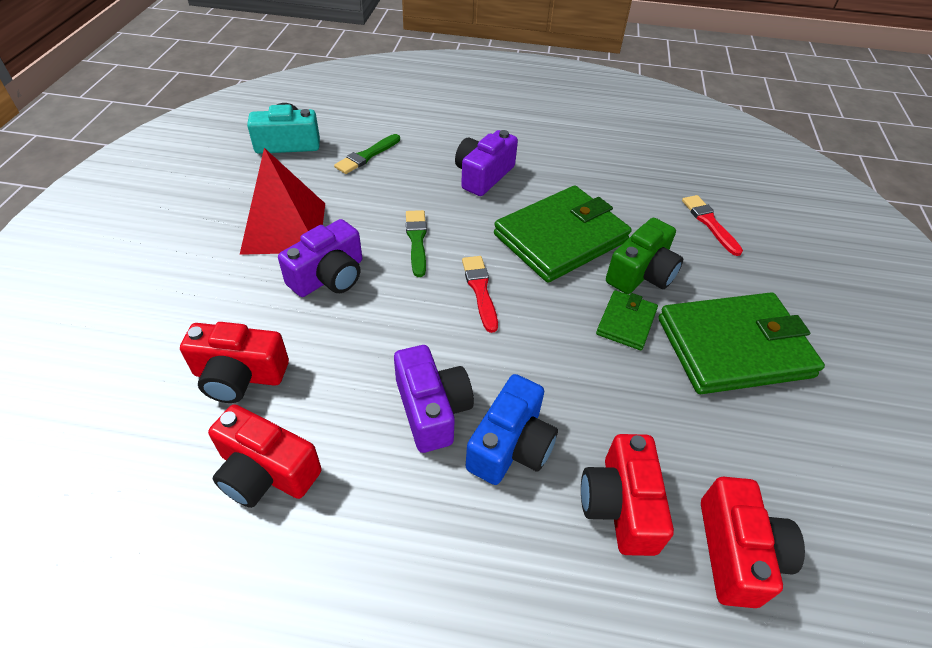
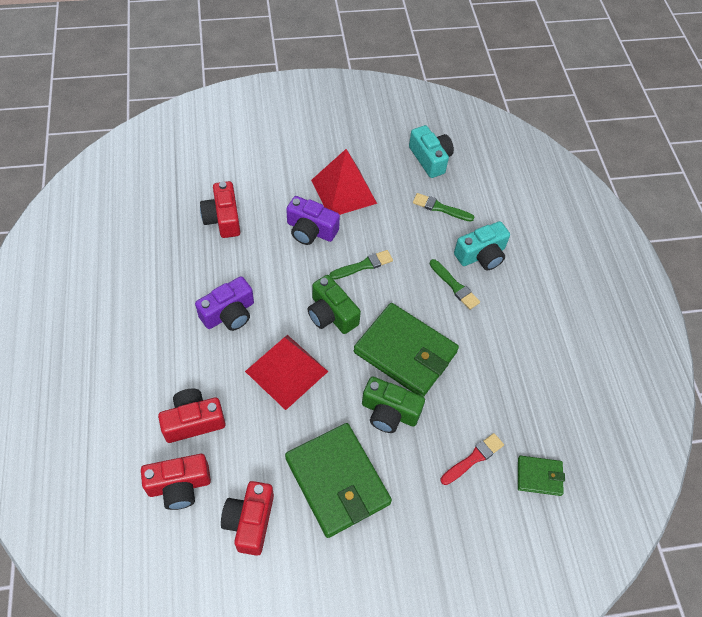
camera: 70 degrees right, 10 degrees up
red camera [208,404,322,508] -> red camera moved to [221,481,274,556]
purple camera [455,130,518,196] -> green brush [430,259,480,310]
red brush [462,256,498,333] -> green camera [307,275,361,334]
blue camera [466,374,558,485] -> none
green wallet [596,290,658,350] -> green wallet moved to [518,456,565,496]
none -> red pyramid [245,335,328,410]
none -> turquoise camera [454,221,510,270]

